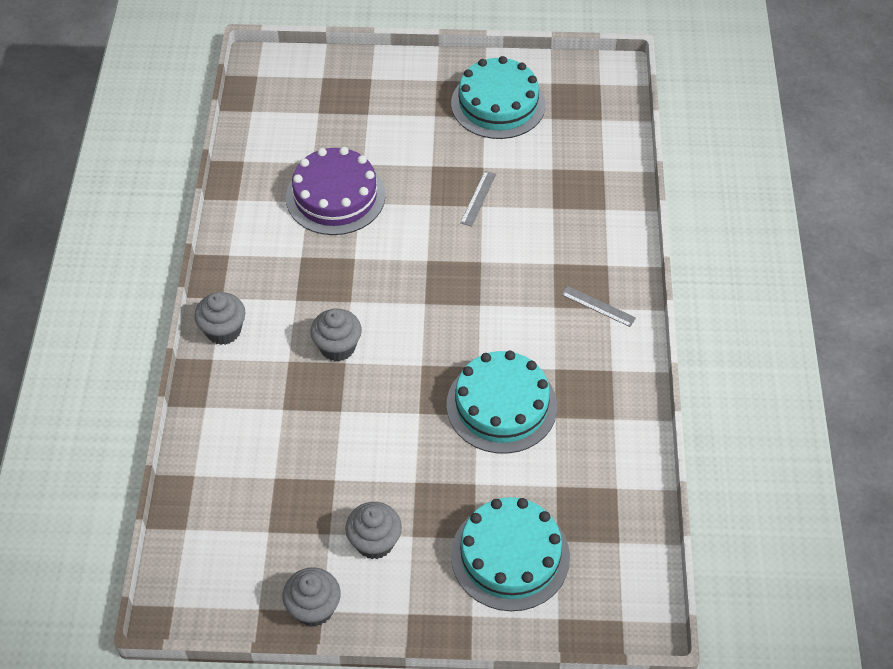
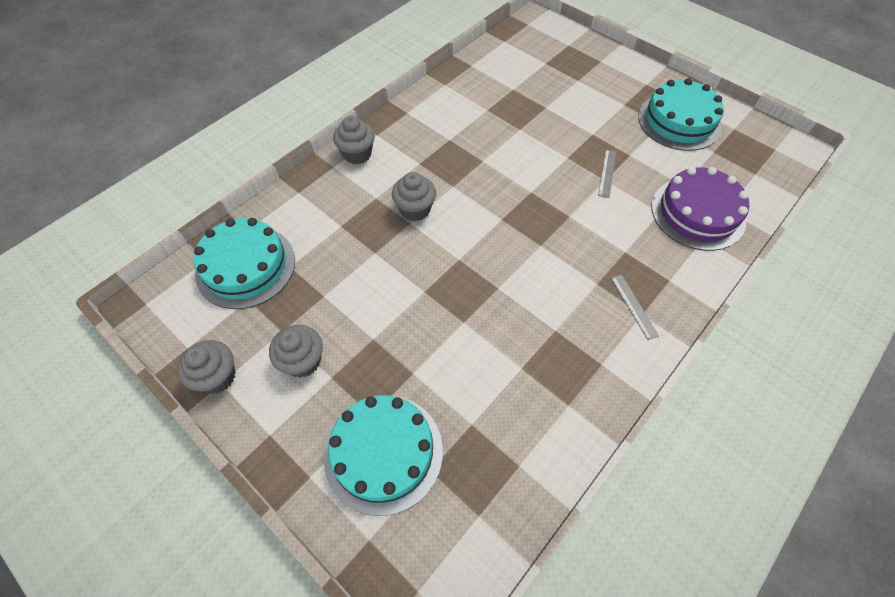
camera: 40 degrees right, 5 degrees up
purple cake [286,147,385,235] -> purple cake moved to [651,167,749,251]
turquoise cake [447,351,557,454] -> turquoise cake moved to [194,218,295,309]
grey ruler [460,171,496,226] -> grey ruler turned 45 degrees counterclockwise [598,150,616,198]

